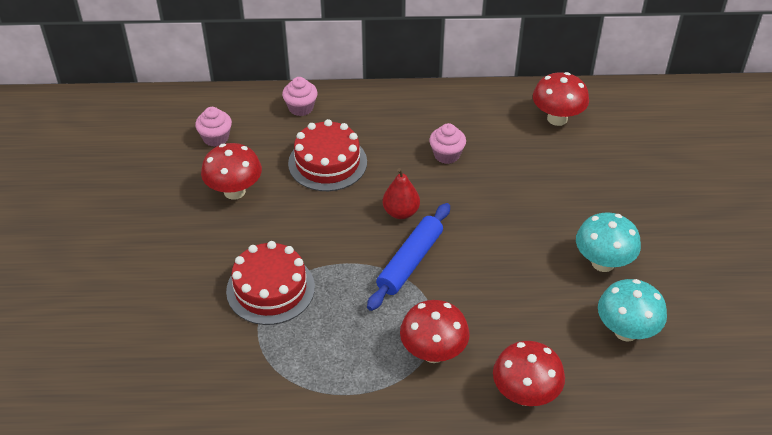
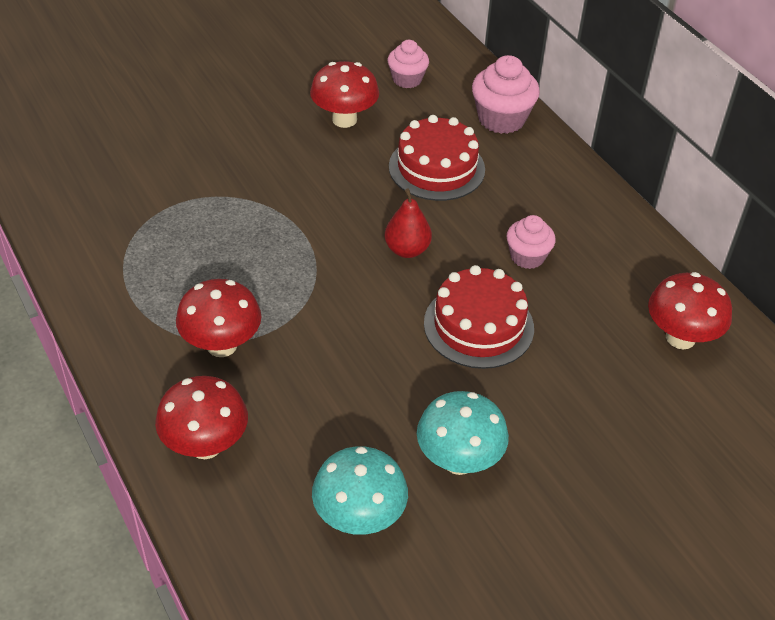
camera: 60 degrees right, 0 degrees up
red cake [226,241,315,325] -> red cake moved to [424,265,534,369]
pink cupcake [282,77,318,116] -> pink cupcake [472,55,540,134], size x1.55
blue rolling pin [367,203,450,311] -> none

